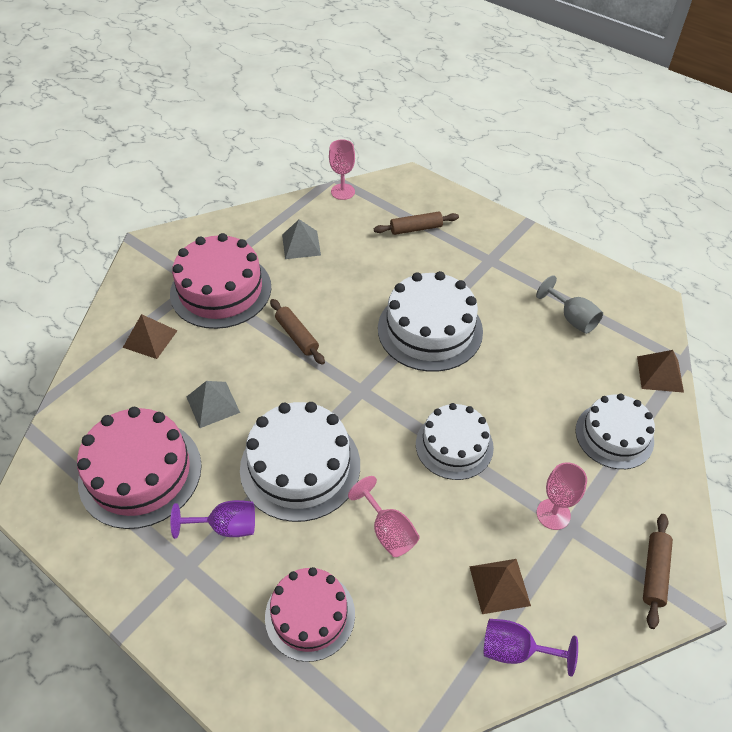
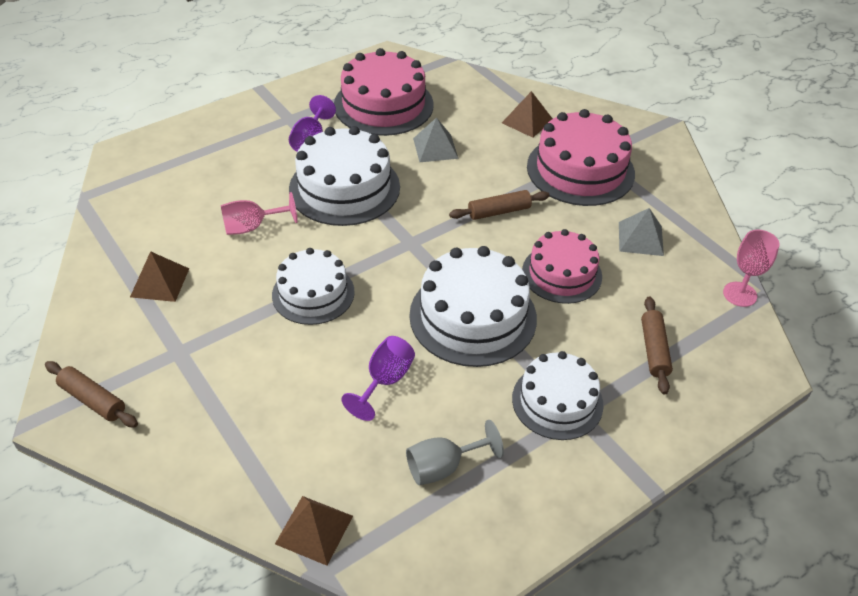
camera: 105 degrees right, 5 degrees down
pink cake [265,567,355,662] -> pink cake moved to [522,229,602,304]
purple goblet [484,619,578,676] -> purple goblet moved to [341,336,415,421]
pink goblet [537,462,587,530] -> none
white cake [576,394,655,469] -> white cake moved to [512,351,603,440]

